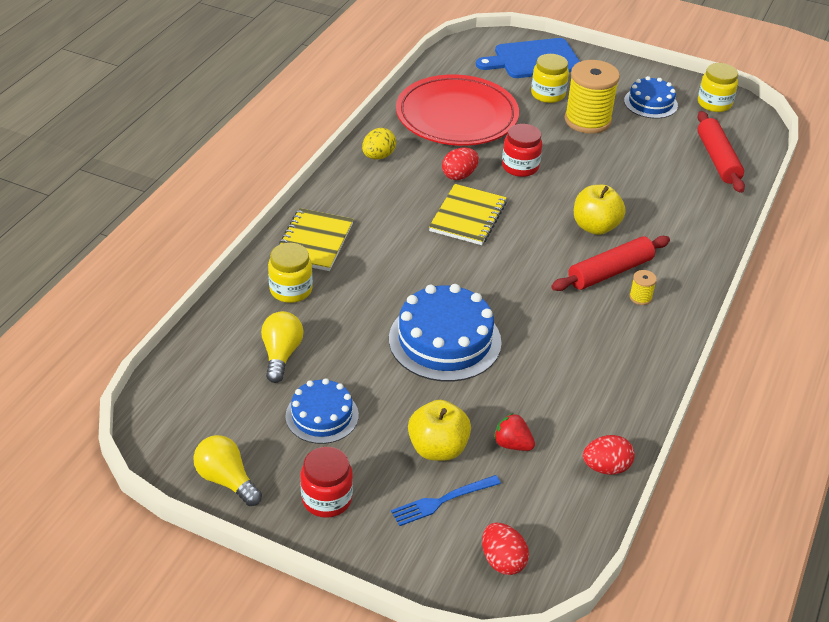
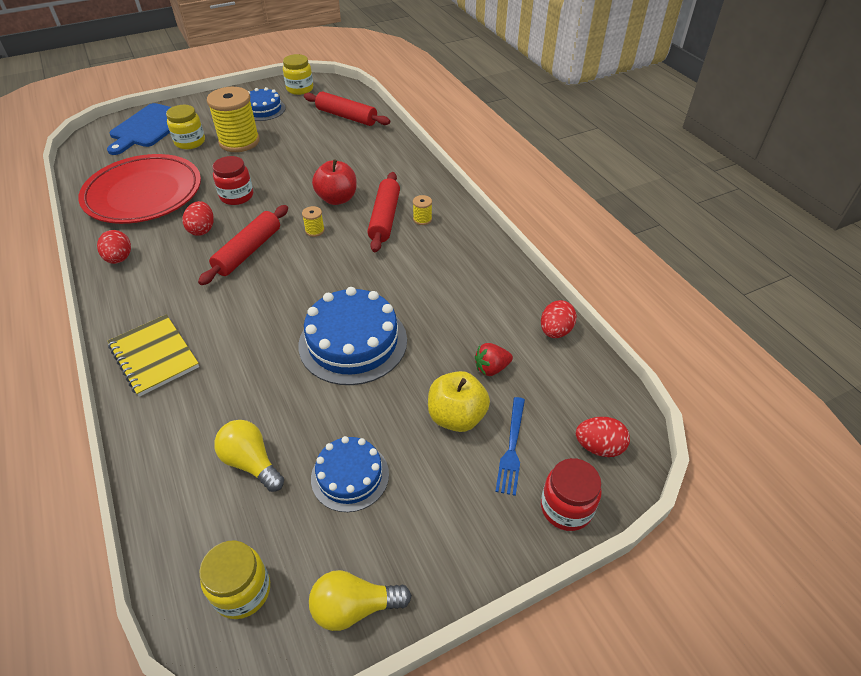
camera: 50 degrees left, 5 degrees up
yellow jar [268,243,313,303] -> yellow jar moved to [199,541,270,619]
red jar [300,447,353,518] -> red jar moved to [541,458,602,531]
yellow egg [362,128,396,159] -> red egg [97,230,131,264]
yellow notebook [429,184,507,245] -> red rolling pin [198,205,288,285]
yellow apple [574,185,625,235] -> red apple [312,159,357,205]
none -> yellow spool [302,206,325,237]

